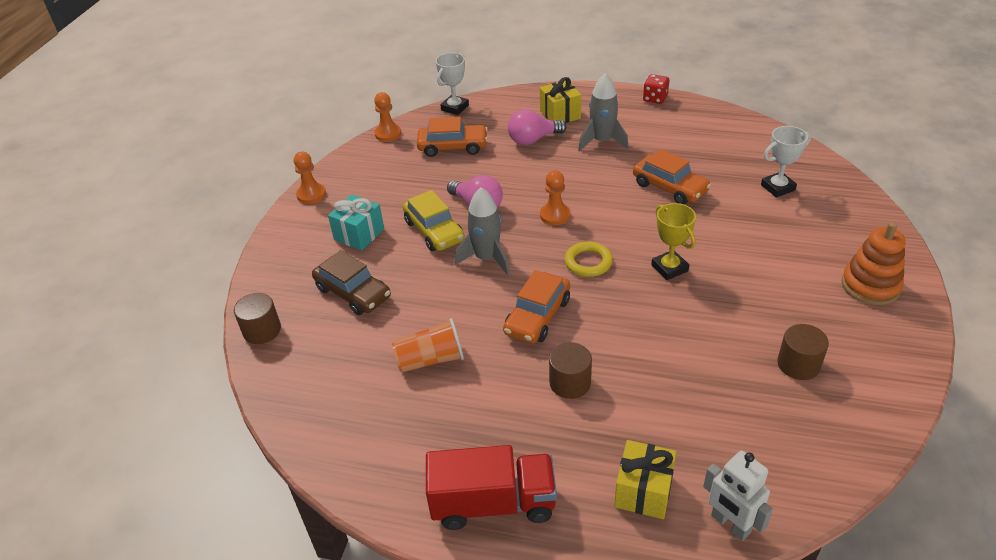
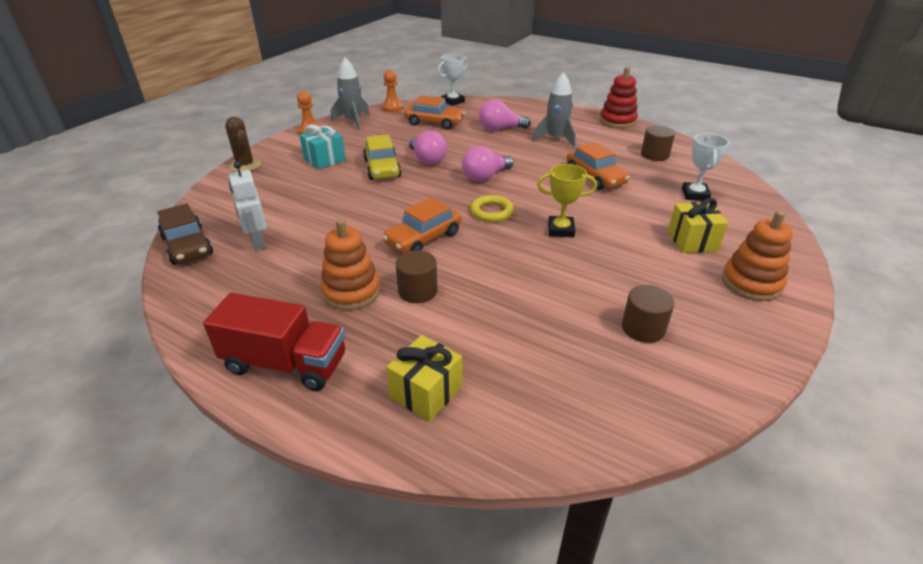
camera: 15 degrees right, 5 degrees down
brown cylinder [234,293,281,344] -> brown cylinder moved to [641,126,675,161]
brown car [312,250,391,315] -> brown car moved to [157,204,213,265]
orange cup [392,318,464,372] -> none
grey rocket [455,187,510,275] -> grey rocket moved to [331,58,370,130]
yellow gift [540,77,581,123] -> yellow gift moved to [668,198,728,253]
orange pawn [540,171,571,225] -> pink light bulb [462,146,514,181]
red dice [643,74,669,104] -> red stacking toy [600,67,638,128]
yellow trophy [651,203,696,280] -> yellow trophy turned 75 degrees counterclockwise [537,164,597,237]
white robot [703,450,773,541] -> white robot moved to [229,162,267,250]
white trophy [761,126,811,197] -> white trophy turned 75 degrees counterclockwise [682,133,729,201]
none -> brown cactus [225,117,261,172]
none -> orange stacking toy [320,219,381,310]

